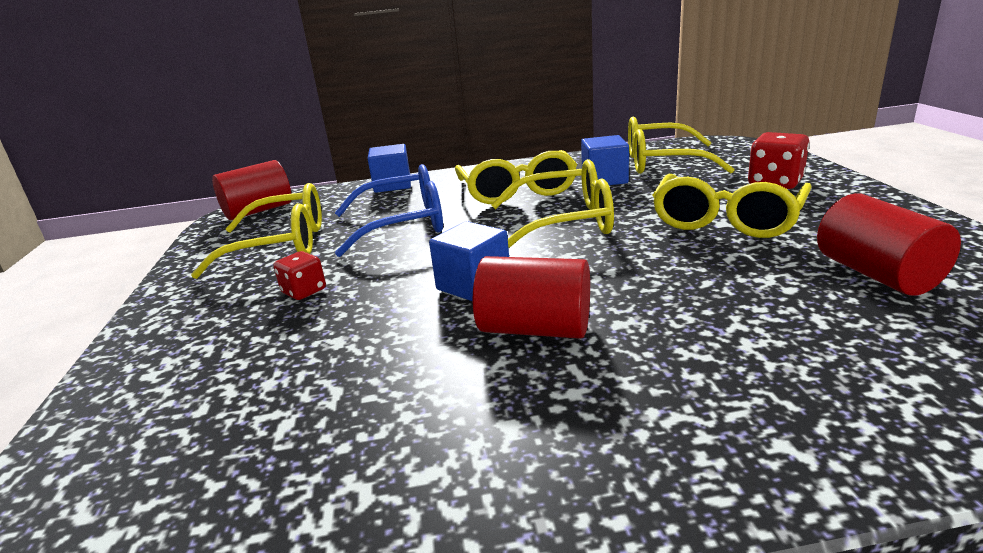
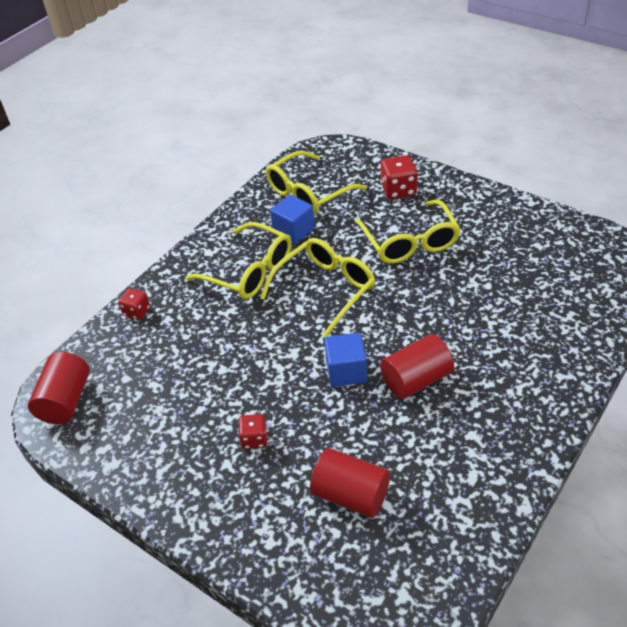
camera: 45 degrees left, 20 degrees up
yellow glasses [191,183,322,279] -> none
blue glasses [335,164,443,257] -> none
blue cube [367,144,411,193] -> red dice [118,288,150,320]
red cylinder [817,193,961,296] -> red cylinder moved to [310,448,390,518]

